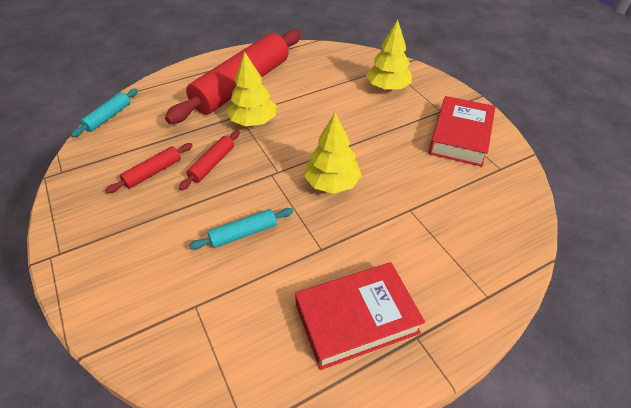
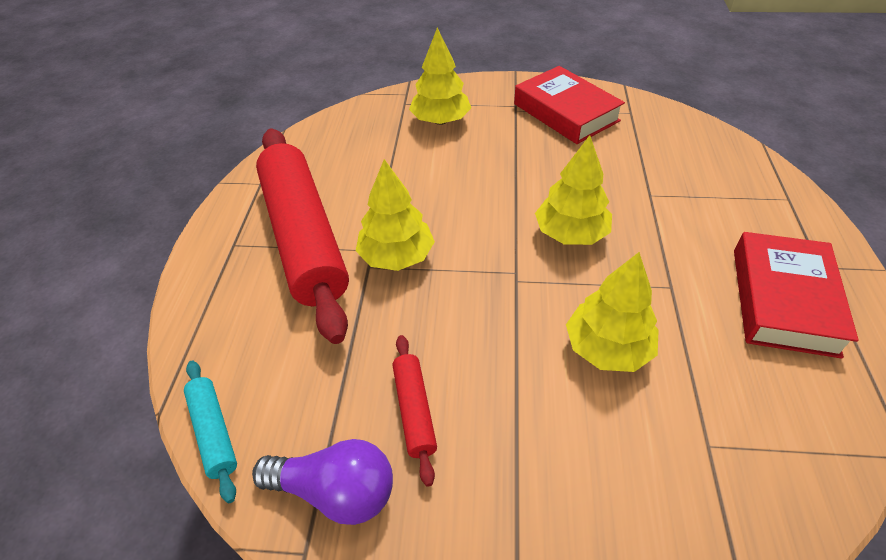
camera: 55 degrees left, 0 degrees up
red rolling pin [179,130,240,191] -> none
turquoise rolling pin [189,208,293,250] -> yellow tree [566,252,659,372]
none -> purple light bulb [252,439,393,525]

